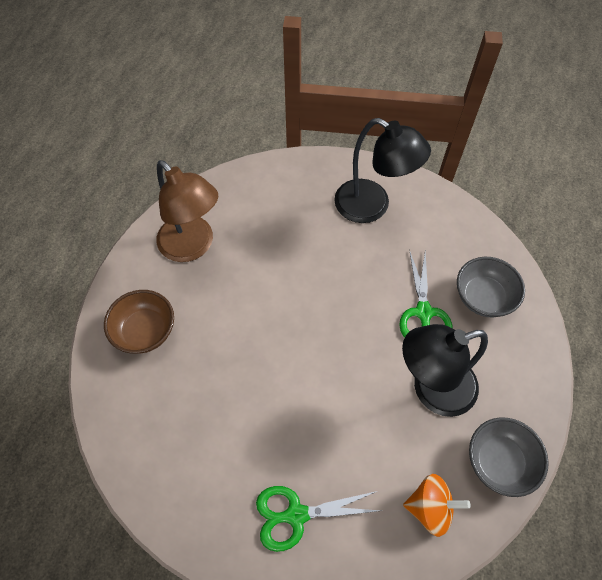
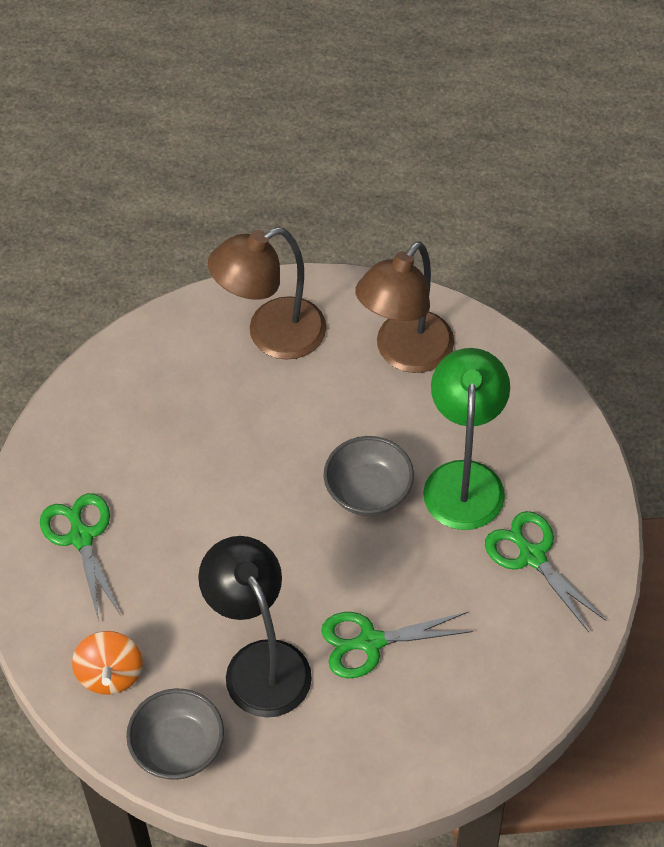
camera: 80 degrees right, 5 degrees down
brown bowl [104,290,174,354] -> brown lamp [208,227,326,360]
black lamp [334,118,431,223] -> green scissors [485,511,606,632]
grey bowl [457,257,525,317] -> grey bowl moved to [324,436,414,516]
none -> green lamp [423,348,510,530]

